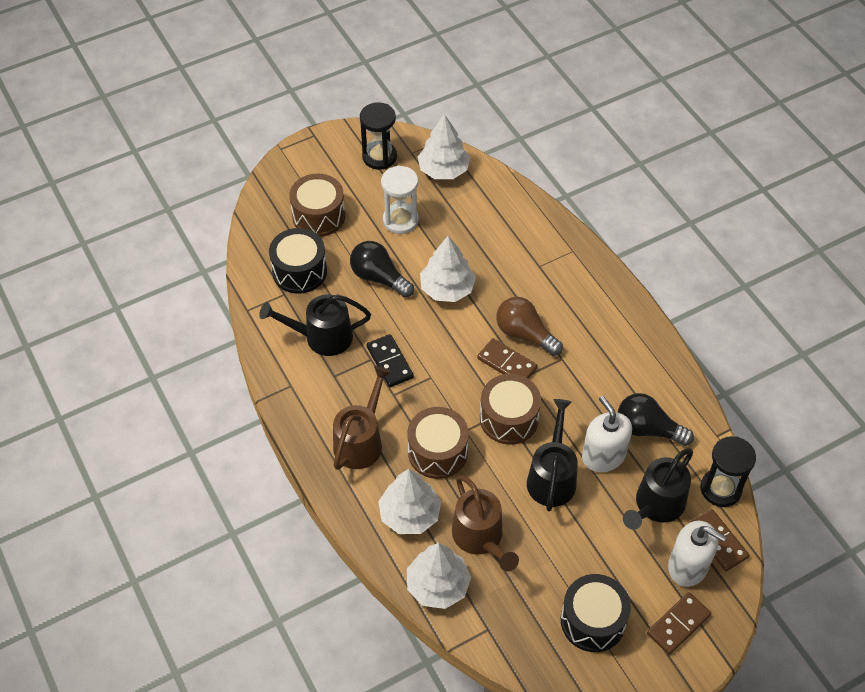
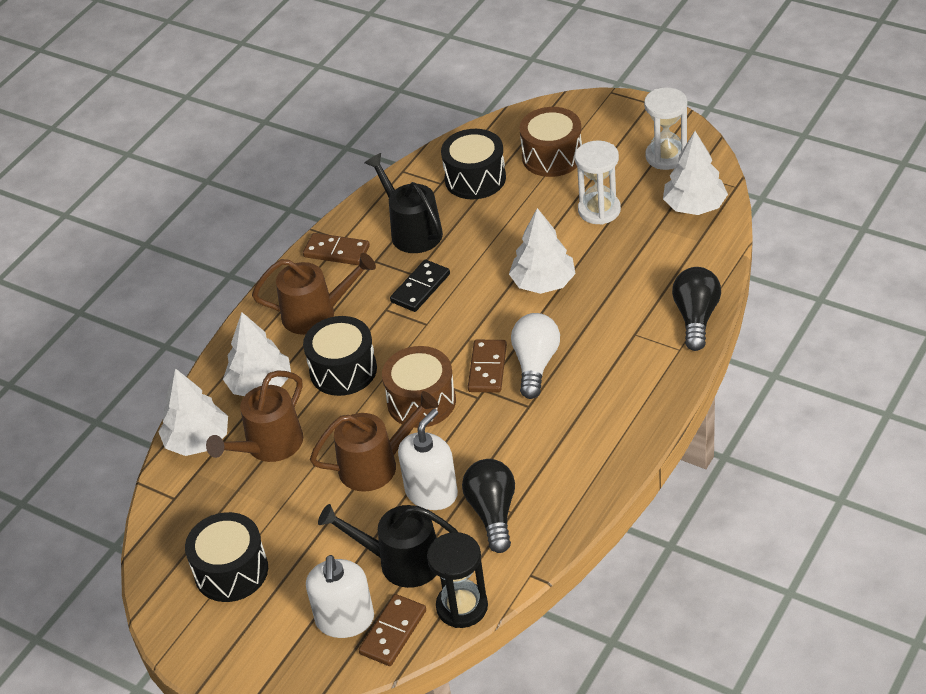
camera: 65 degrees right, 10 degrees down
black light bulb [350,241,414,298] -> black light bulb moved to [672,267,721,351]
black hourglass [360,102,397,170] -> white hourglass [644,87,687,170]
brown drum [407,407,469,479] -> black drum [303,316,377,396]
brown light bulb [496,297,563,356] -> white light bulb [511,313,560,399]
black watering can [527,399,578,512] -> brown watering can [310,391,439,492]
brown domino [647,592,711,655] -> brown domino moved to [303,233,370,265]

